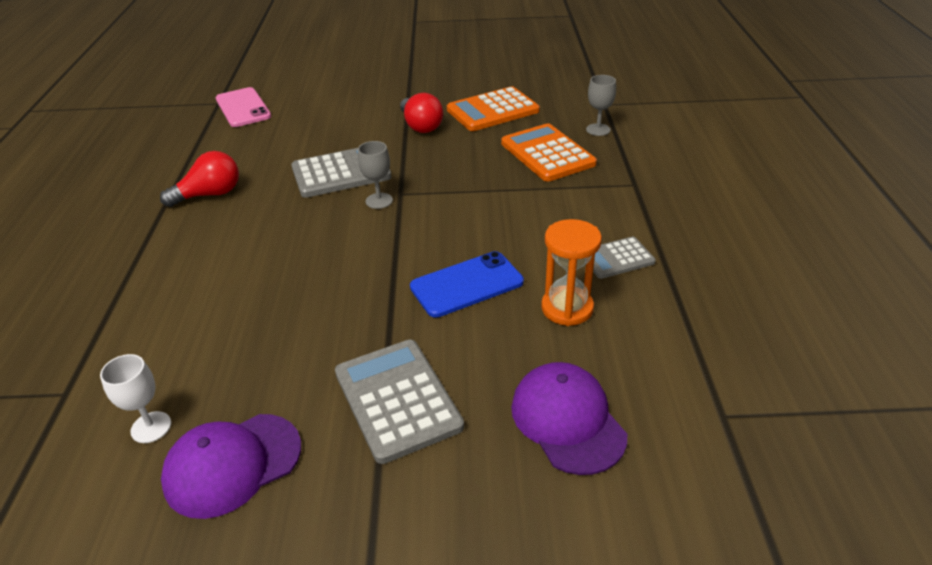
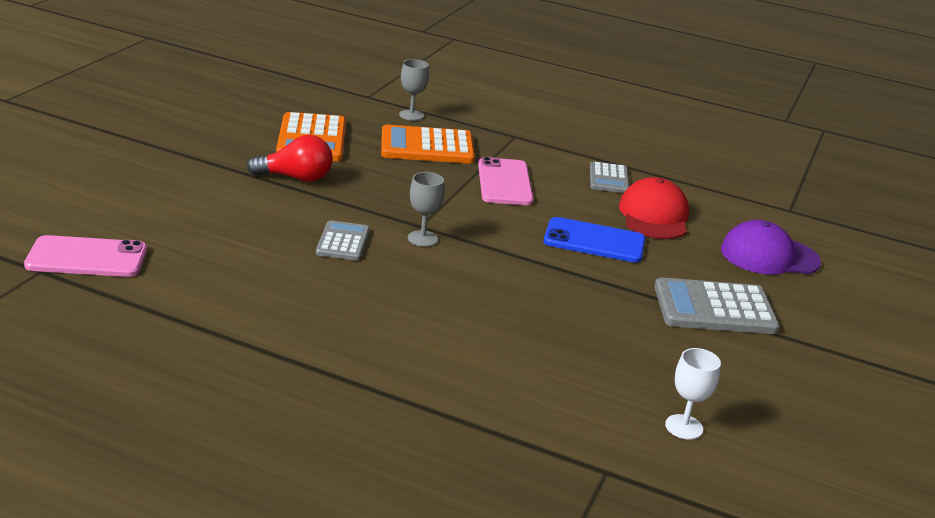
camera: 70 degrees left, 10 degrees down
red light bulb [160,151,239,207] -> none
purple cap [161,414,301,519] -> none
grey calculator [291,148,392,198] -> grey calculator [316,220,370,261], size x0.59
blue phone [410,251,524,318] -> blue phone turned 75 degrees counterclockwise [544,217,645,263]
orange hourglass [541,219,602,326] -> red cap [619,177,689,239]
none -> pink phone [478,157,534,205]

